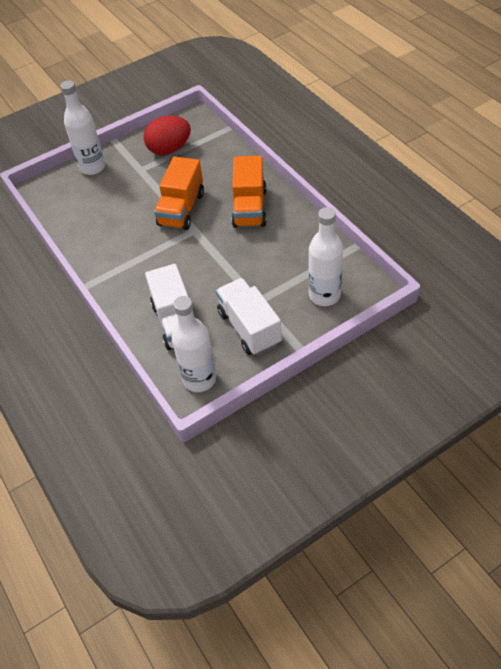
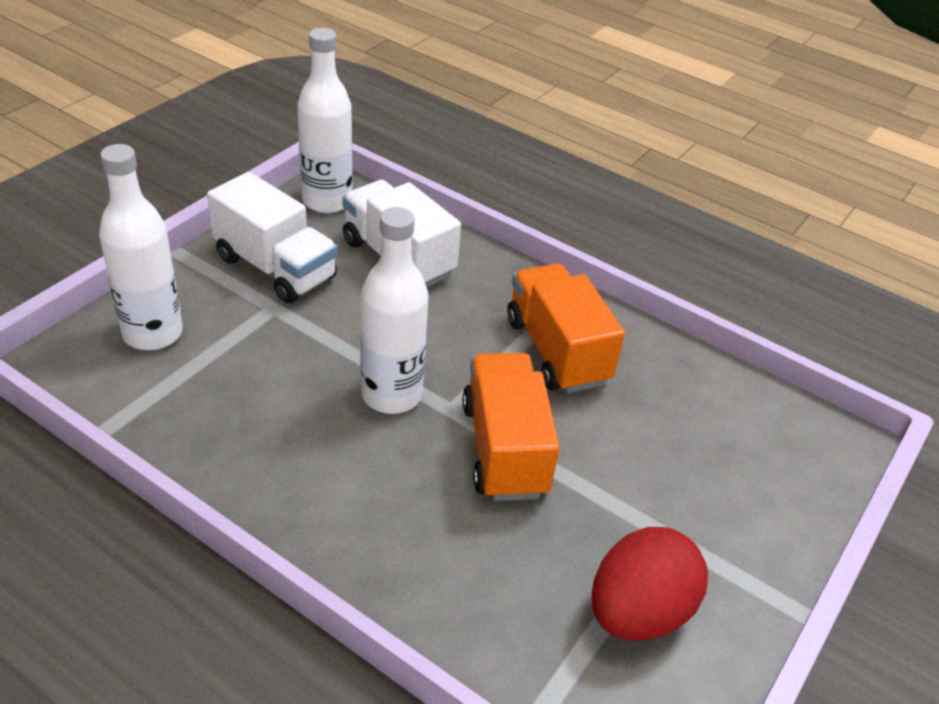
camera: 150 degrees right, 10 degrees down
white bottle [60,81,105,175] -> white bottle moved to [360,207,429,414]
orange truck [231,156,266,228] -> orange truck moved to [507,264,625,393]

